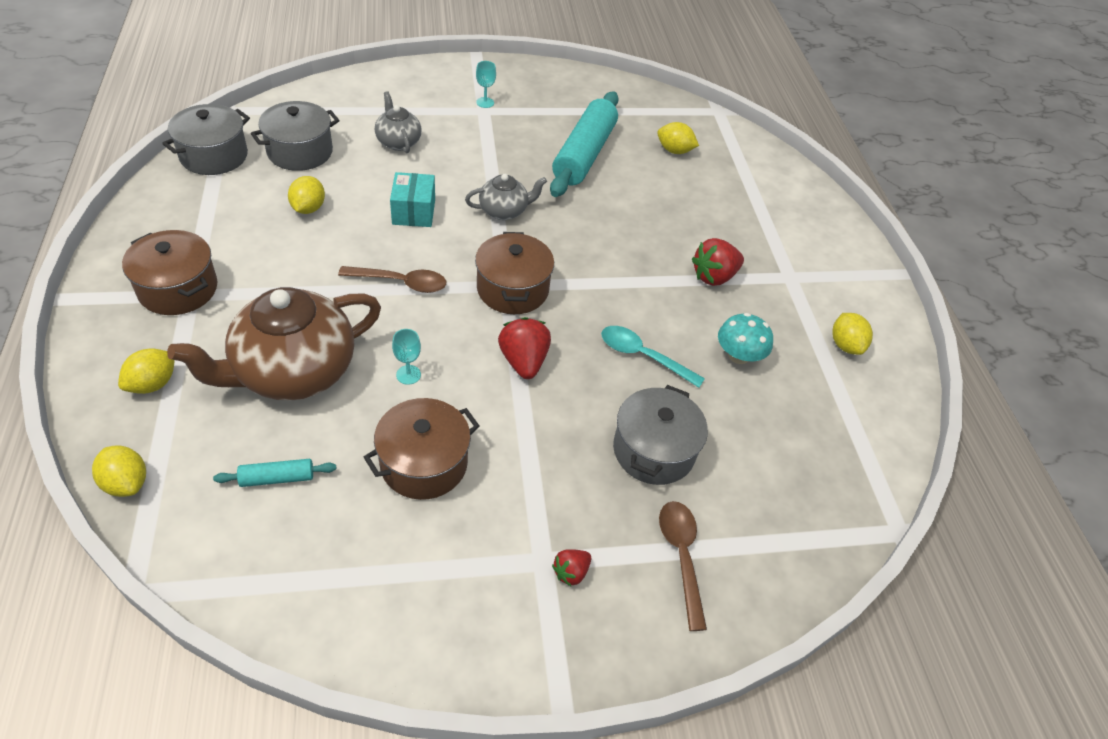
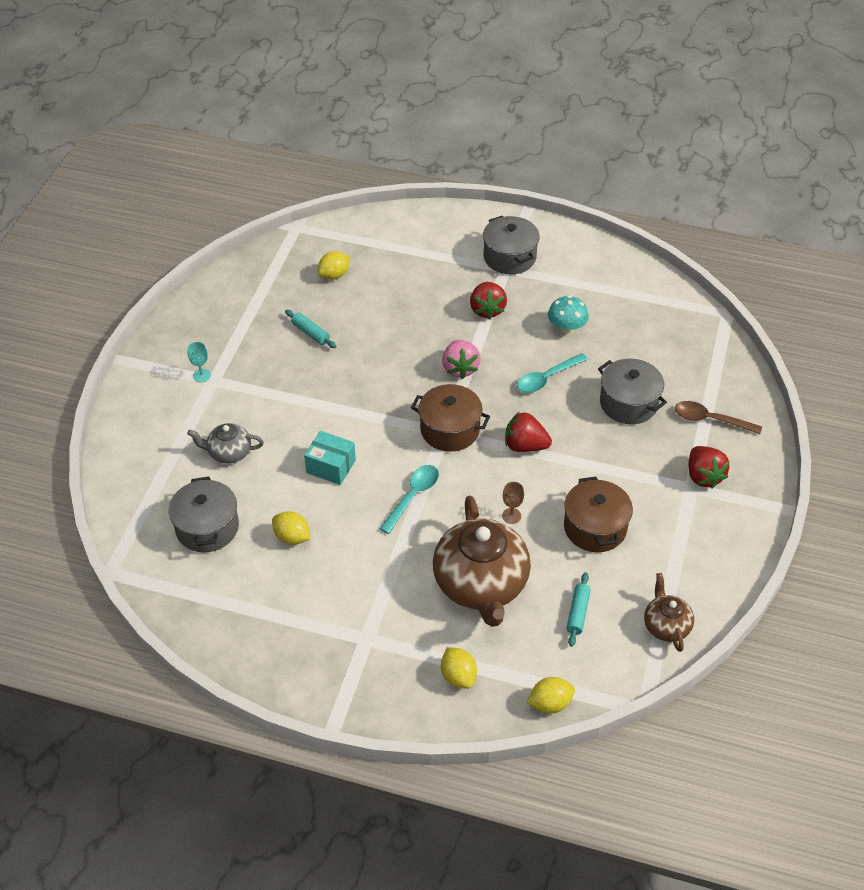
camera: 60 degrees left, 0 degrees up
brown pot [122,230,217,315] -> none
grey pot [162,104,250,175] -> grey pot moved to [483,216,540,274]
brown spoon [338,266,446,293] -> turquoise spoon [379,465,439,534]
turquoise goblet [392,329,421,385] -> brown goblet [502,482,524,524]
grey teapot [465,174,547,220] -> none
turquoise rolling pin [550,91,619,197] -> turquoise rolling pin [285,310,337,348], size x0.44
red strawberry [552,549,591,586] -> red strawberry [689,446,730,488], size x1.76
yellow lemon [832,313,873,355] -> none
none -> pink strawberry [442,340,481,379]
none -> brown teapot [644,573,694,652]

